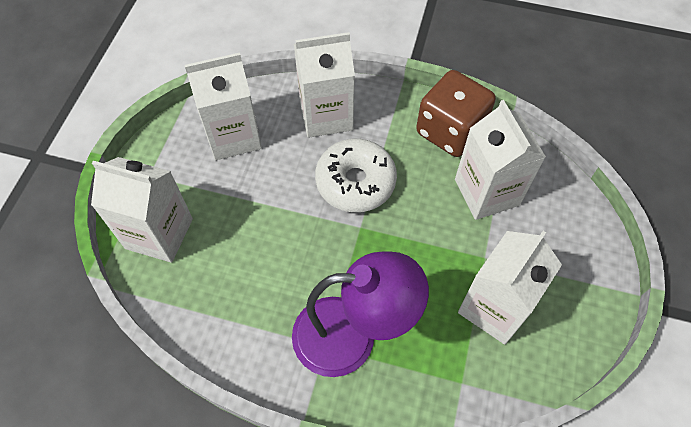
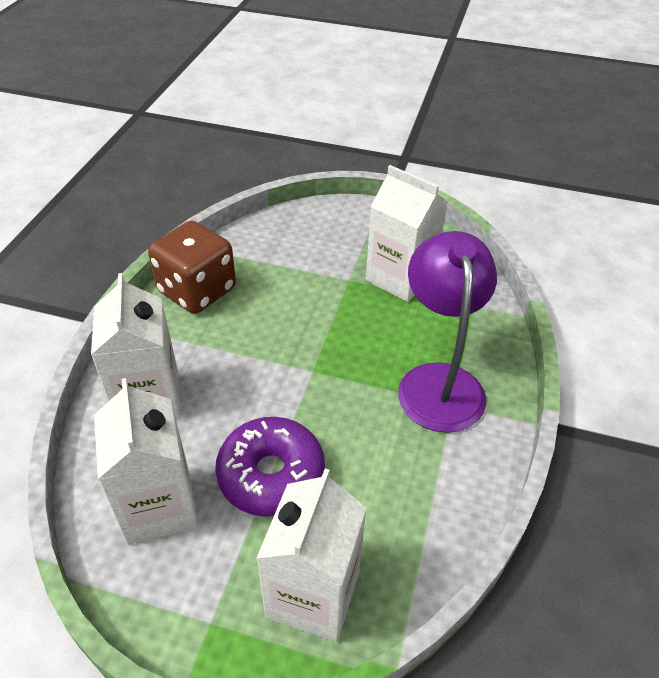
camera: 90 degrees left, 15 degrees down
white donut [315,139,397,212] -> none
white carton [455,100,546,220] -> none
none -> purple donut [215,417,325,517]

